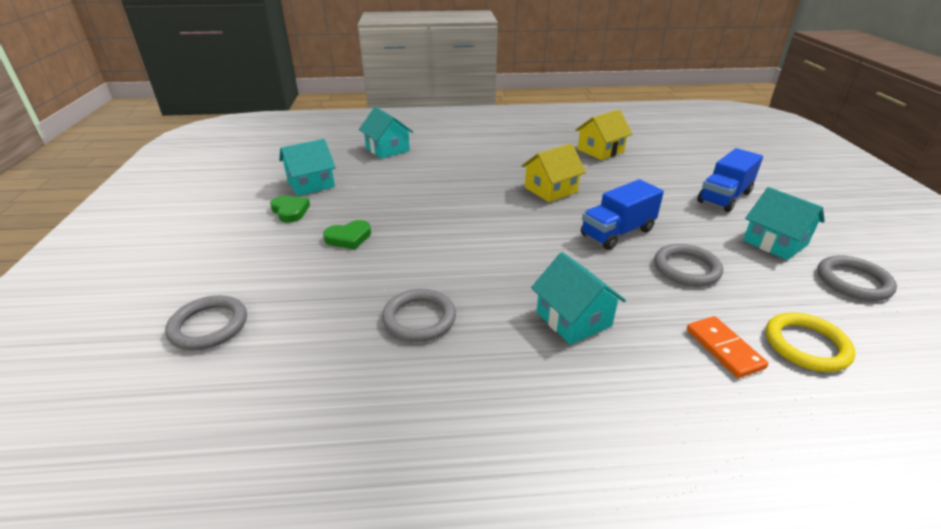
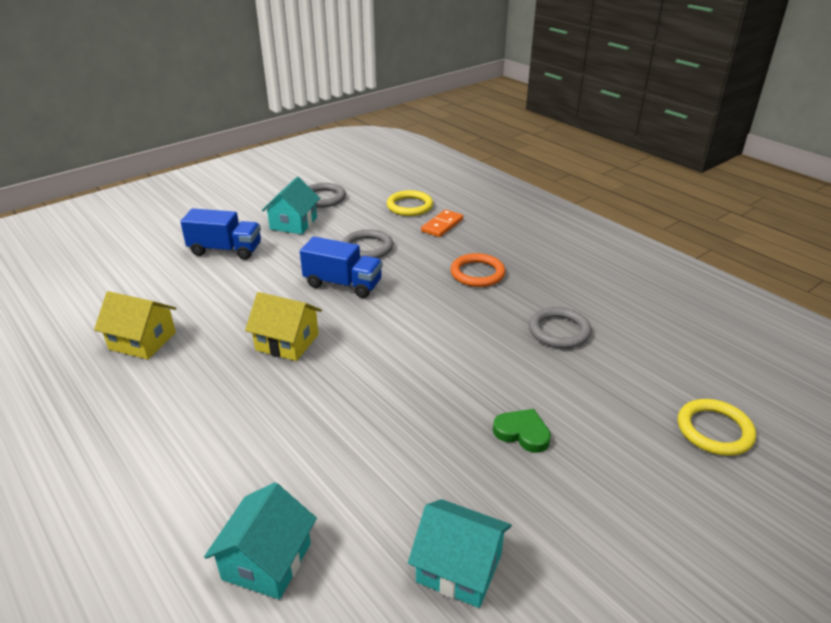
camera: 125 degrees left, 0 degrees up
grey ring [165,295,247,350] -> yellow ring [678,399,756,456]
green heart [270,196,310,223] -> none
turquoise house [531,252,626,345] -> orange ring [450,253,506,287]

